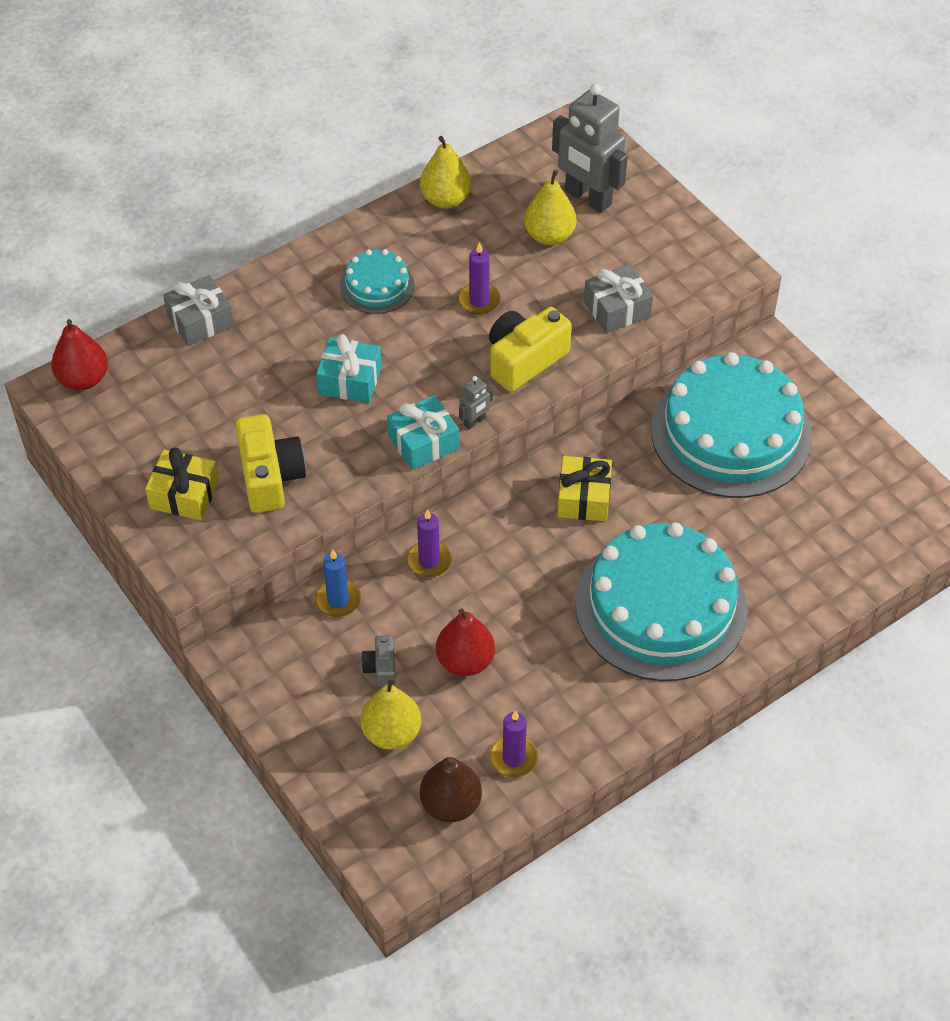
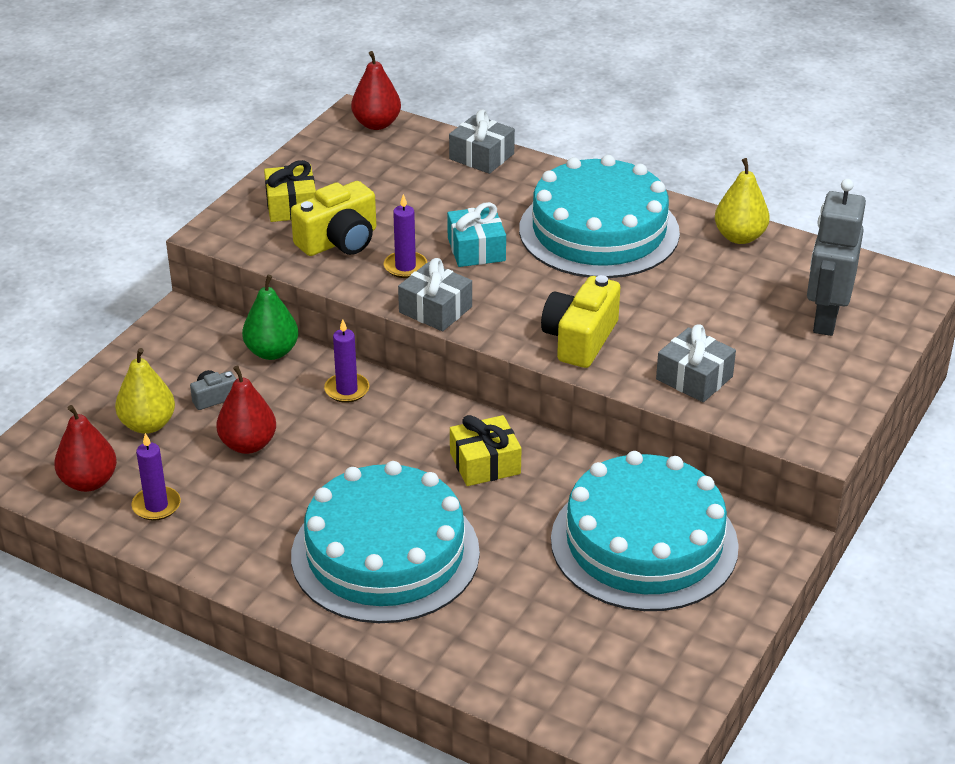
camera: 65 degrees right, 15 degrees down
blue candle [315,549,361,617] -> green pear [242,275,299,360]
turquoise cake [340,249,414,314] -> turquoise cake [519,155,680,278], size x2.12
turquoise gift [387,395,459,470] -> grey gift [398,258,472,331]
brown pear [420,757,482,822] -> red pear [54,405,117,492]
purple candle [458,242,500,314] -> purple candle moved to [384,194,427,278]
grey robot [459,376,493,430] -> none
yellow camera [489,307,572,392] -> yellow camera turned 90 degrees counterclockwise [541,275,620,368]
yellow pear [524,170,576,245] -> none

